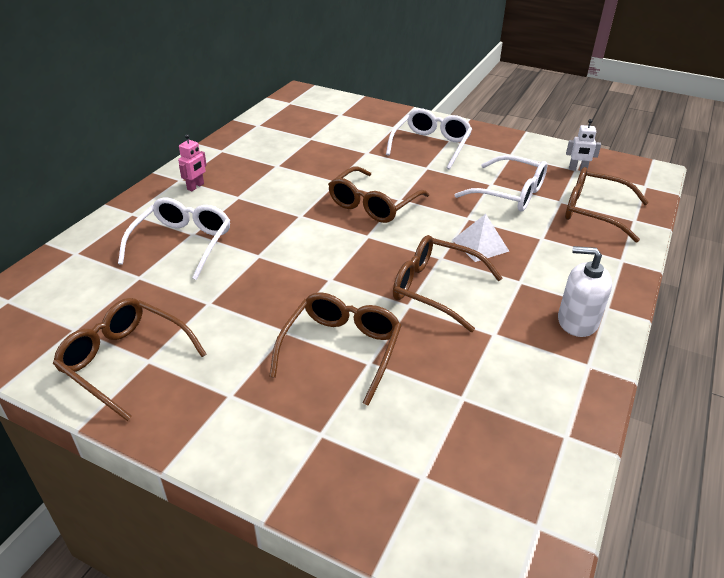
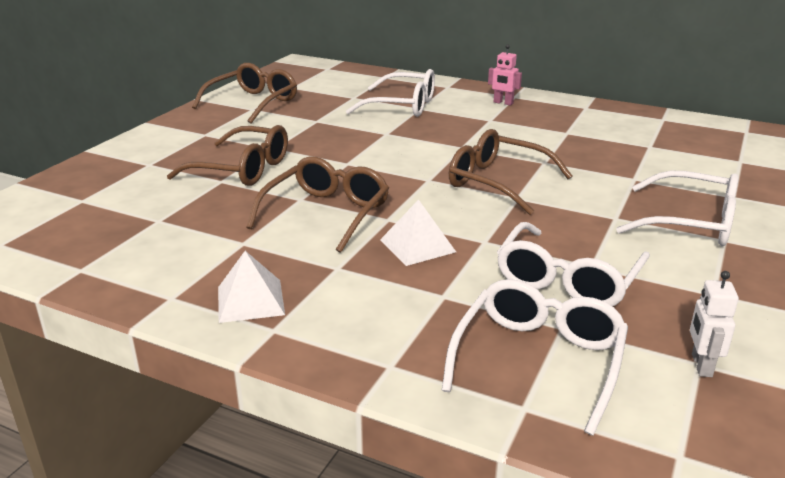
camera: 90 degrees right, 10 degrees down
white soap dispenser [558,246,612,337] -> white pyramid [218,251,285,323]
brown glasses [565,167,649,243] -> white glasses [441,279,628,436]

